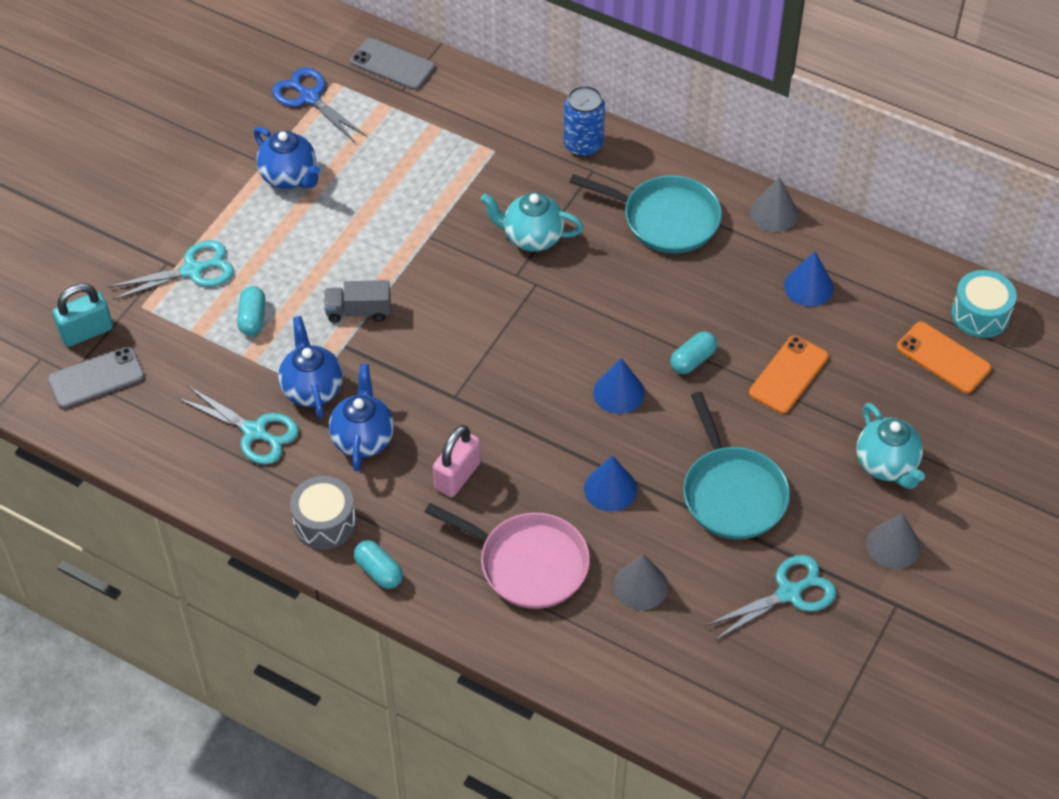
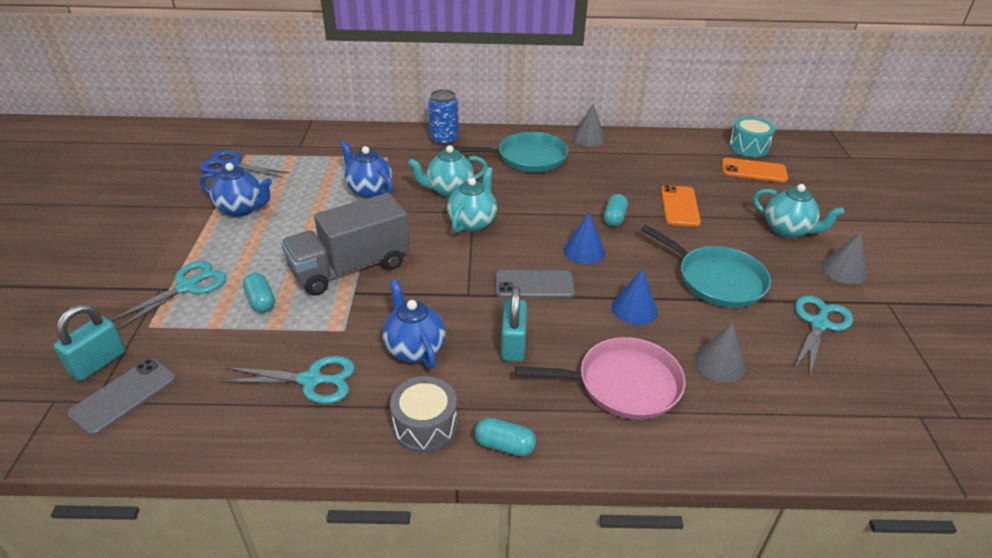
camera: 30 degrees left, 15 degrees down
blue teapot [278,316,343,419] -> blue teapot moved to [340,141,393,199]
grey truck [324,280,391,323] -> grey truck [281,193,410,296], size x2.04
grey phone [350,38,435,90] -> grey phone moved to [495,270,575,298]
pink padlock [433,425,481,497] -> turquoise padlock [501,287,527,362]
blue cone [784,252,834,307] -> none
none -> turquoise teapot [447,167,497,233]

